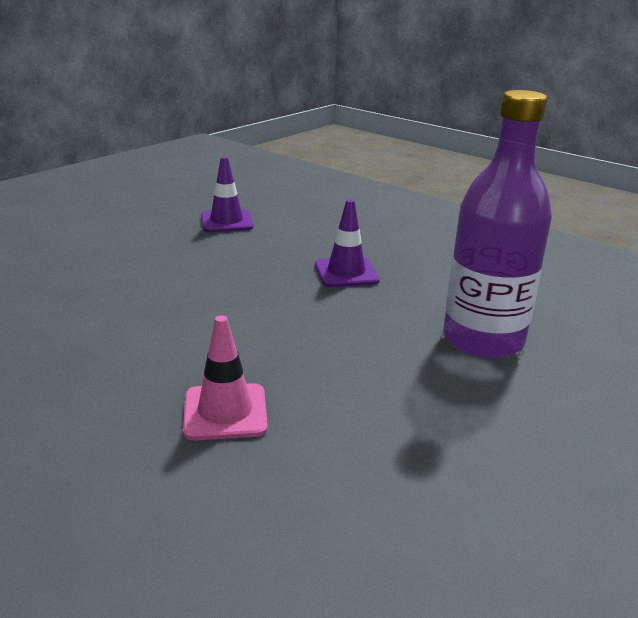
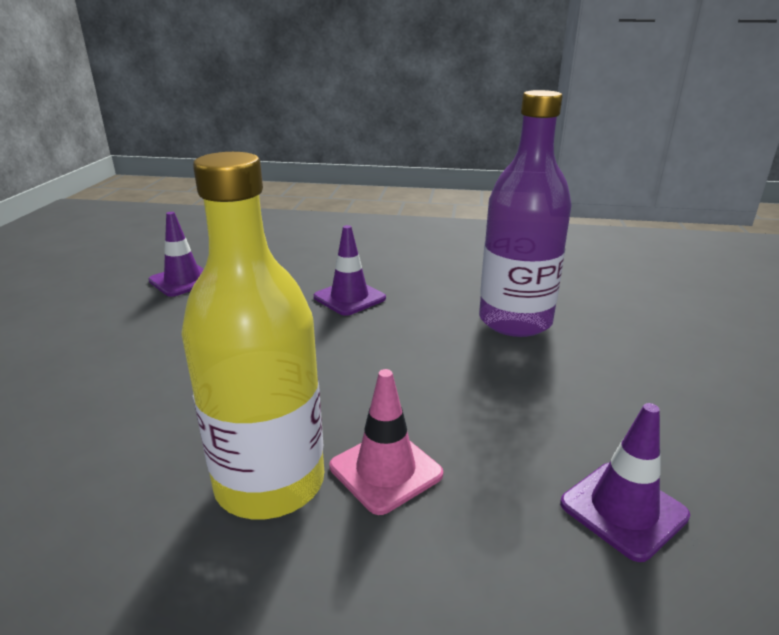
camera: 30 degrees left, 0 degrees up
none -> yellow bottle [181,152,324,519]
none -> purple traffic cone [560,403,690,562]

